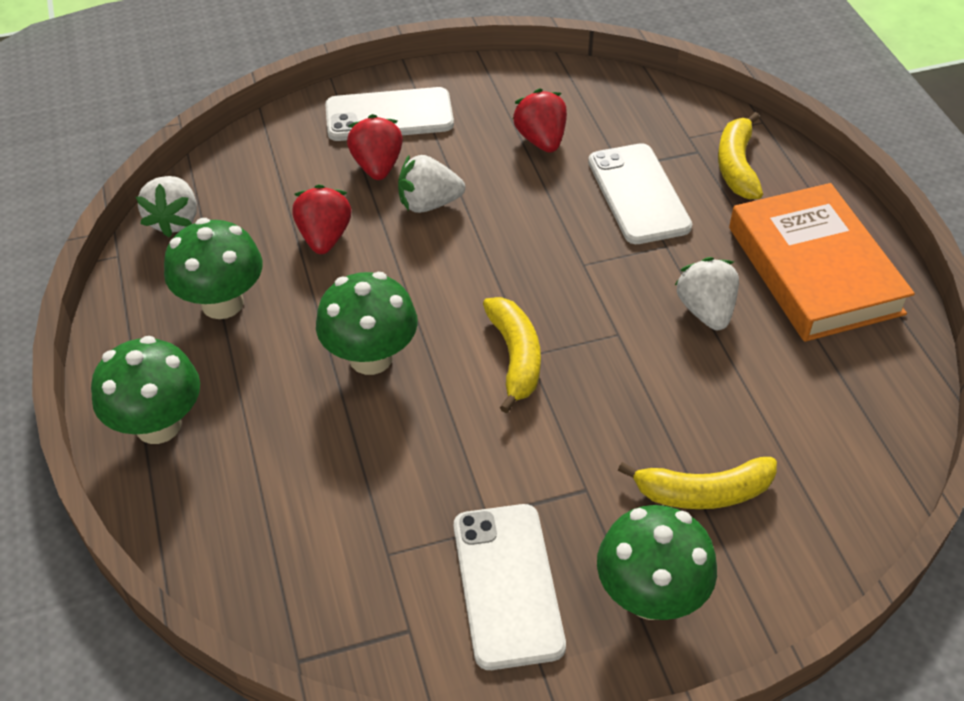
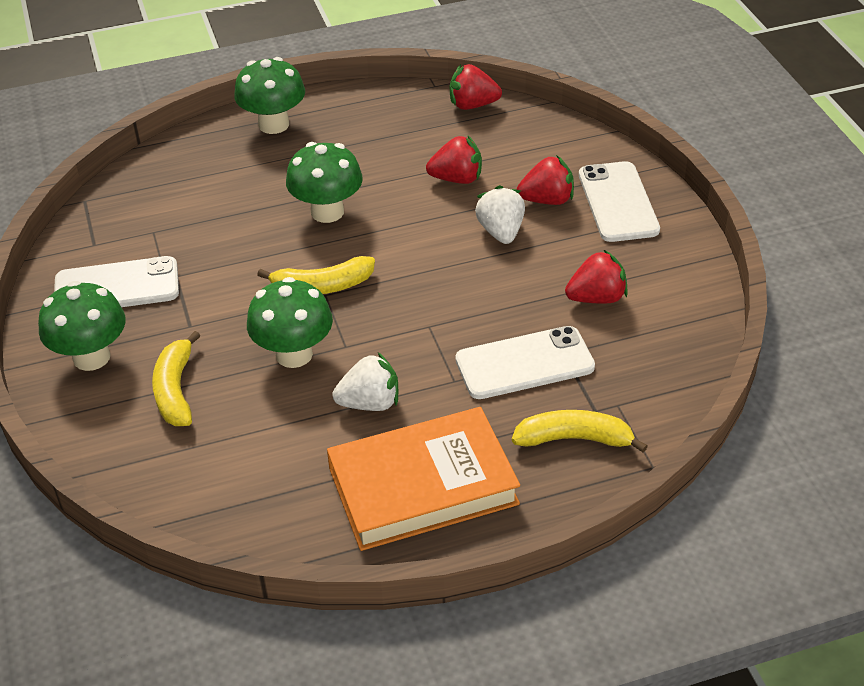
camera: 90 degrees right, 5 degrees down
white strawberry [136,176,197,237] -> red strawberry [450,64,502,110]
green mushroom [164,218,263,319] -> green mushroom moved to [247,277,333,368]

